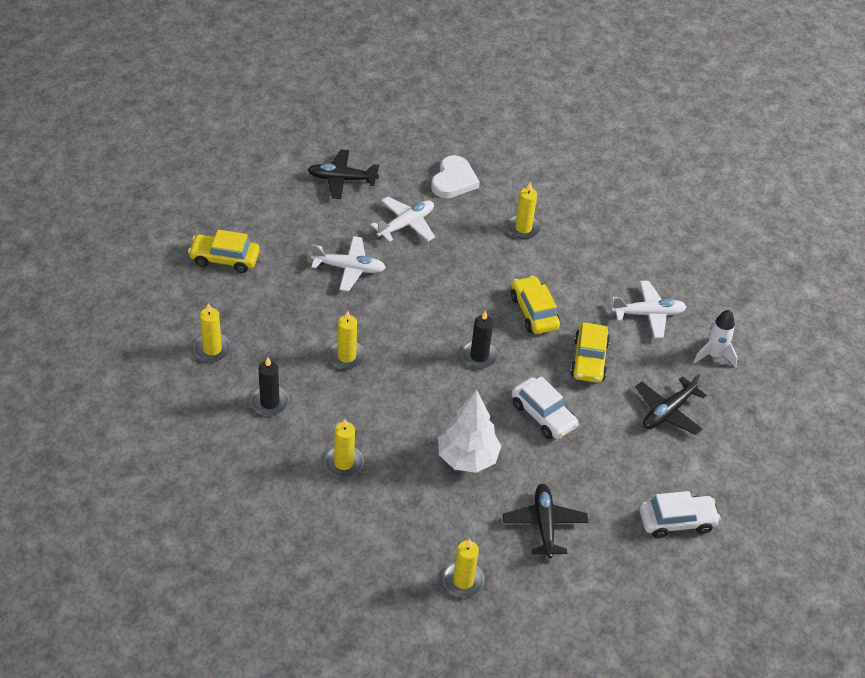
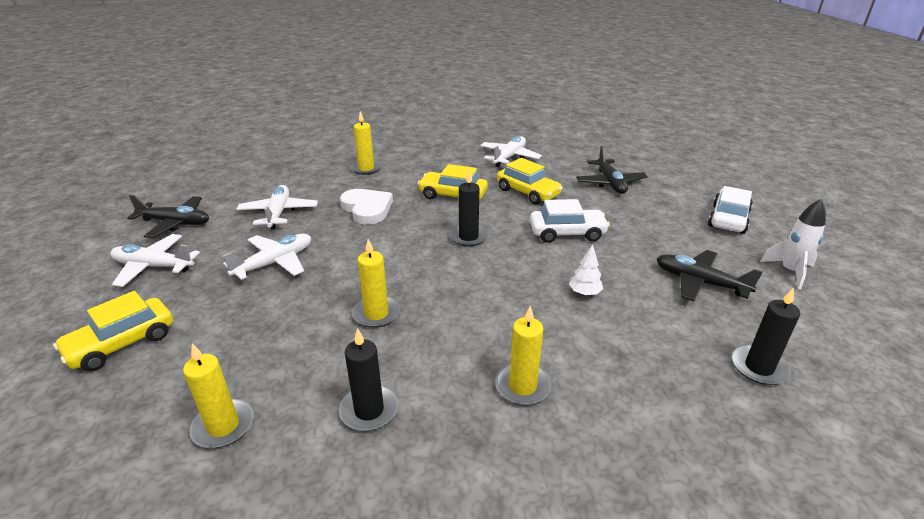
camera: 50 degrees left, 15 degrees down
black plane [308,149,379,199] -> black plane turned 120 degrees counterclockwise [127,195,209,238]
white heart [431,155,480,198] -> white heart moved to [340,189,393,225]
white tree [438,390,502,473] -> white tree [569,244,603,296], size x0.46
yellow candle [443,539,485,597] -> black candle [732,288,800,385]
white rocket [693,310,738,368] -> white rocket moved to [760,199,826,289]
none -> white plane [110,234,200,287]

